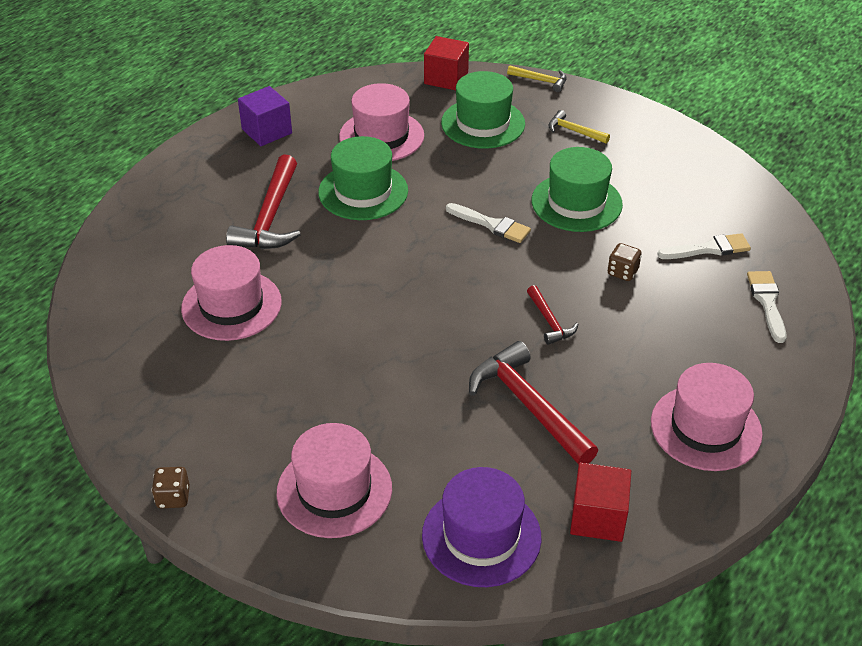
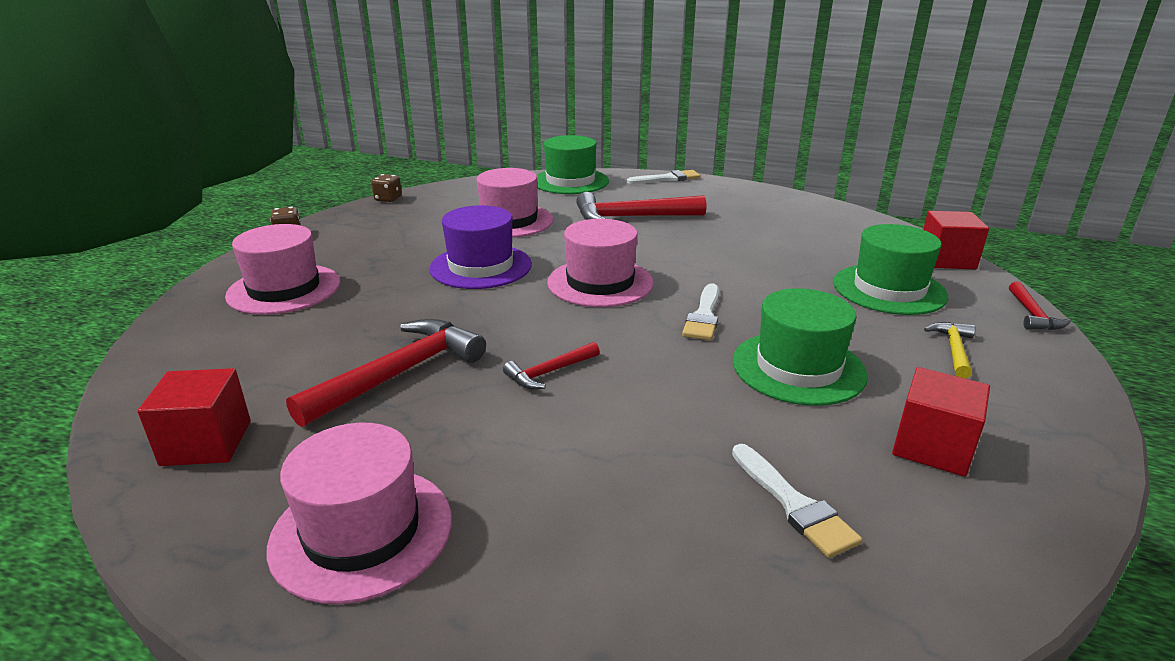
camera: 75 degrees right, 15 degrees down
purple cube [238,86,292,146] -> none
green hat [318,136,408,220] -> green hat moved to [537,135,609,194]
pink hat [339,83,424,161] -> pink hat moved to [547,219,654,307]
purple hat [422,467,541,587] -> purple hat moved to [429,205,532,289]
yellow hammer [507,65,567,92] -> red hammer [1009,281,1071,330]
brown dice [608,243,642,281] -> brown dice moved to [371,174,402,202]
white brush [747,271,786,343] -> white brush moved to [627,170,700,184]
none -> red cube [892,367,990,477]

